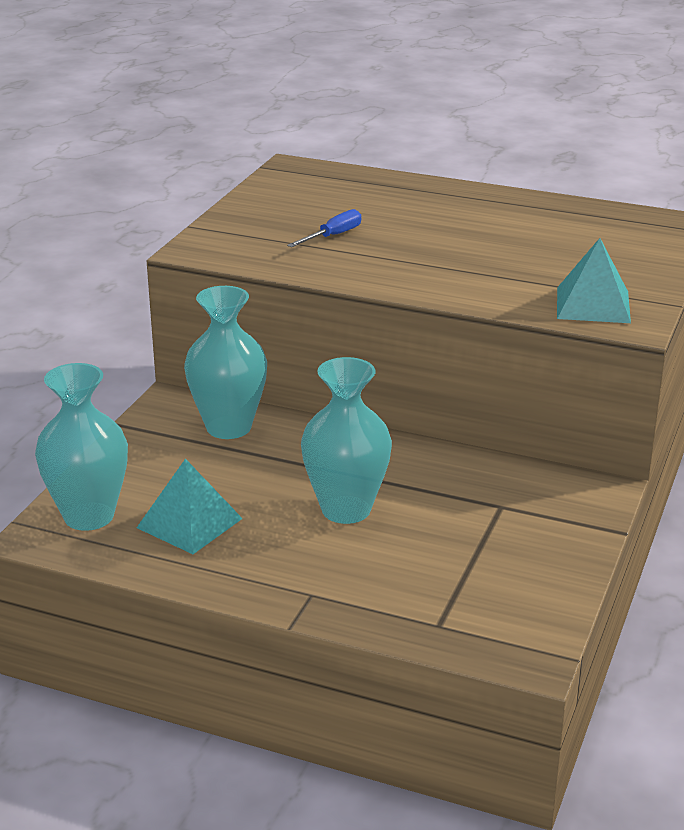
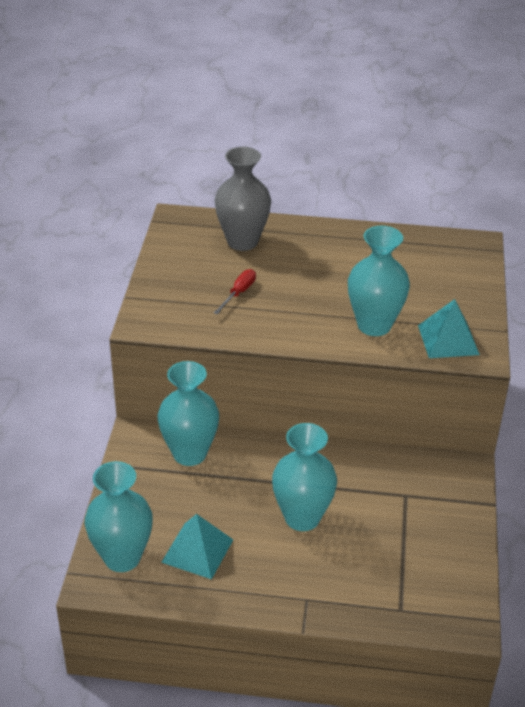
camera: 15 degrees left, 10 degrees up
blue screwdriver [287,209,361,247] -> red screwdriver [214,269,256,314]
none -> grey vase [214,147,271,251]
none -> turquoise vase [348,226,410,336]

